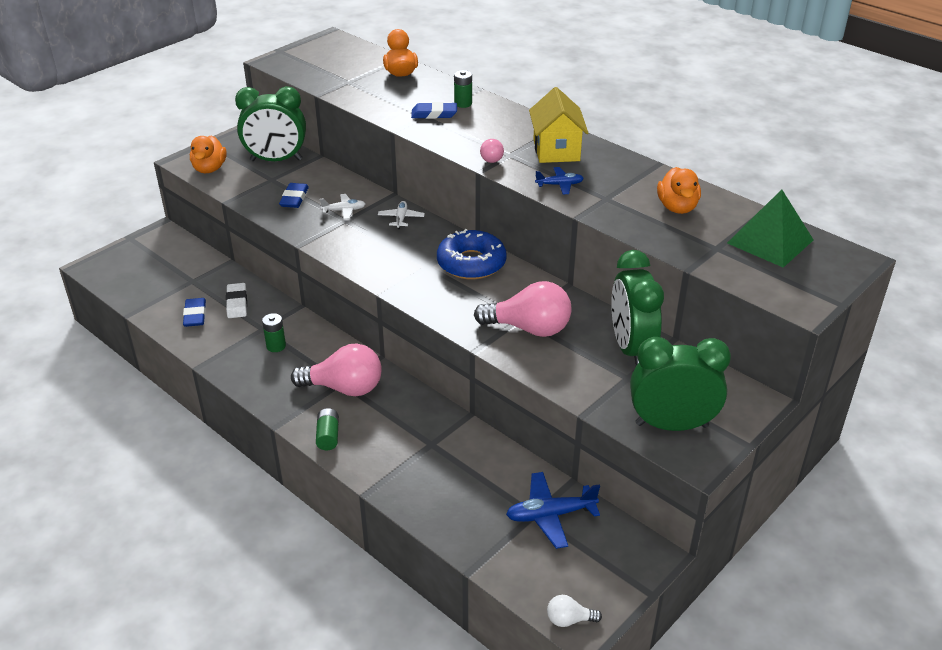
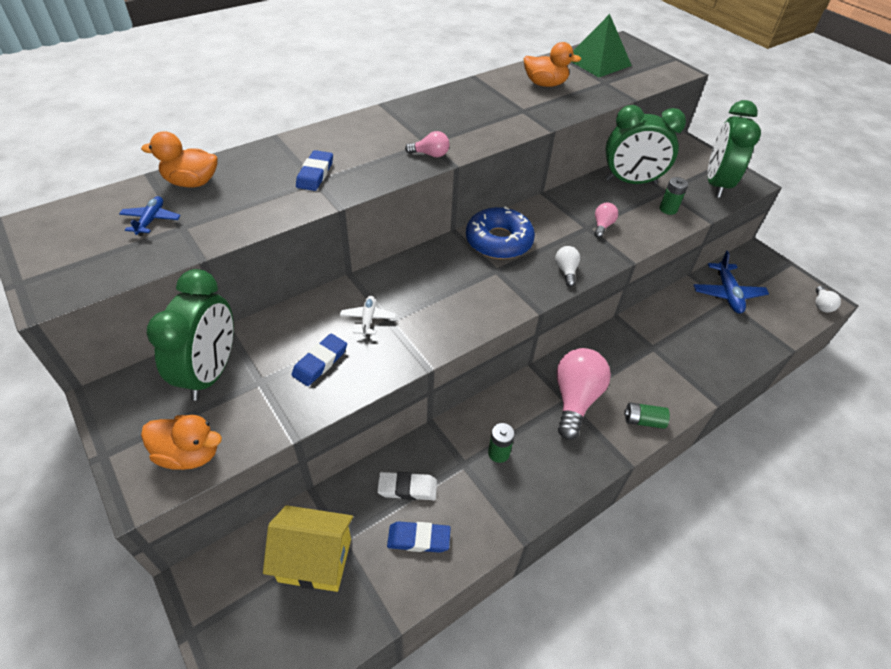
camera: 80 degrees left, 10 degrees up
blue eraser [279,183,309,208] -> blue eraser turned 75 degrees counterclockwise [291,334,347,386]
white plane [378,201,425,229] -> none
green battery [454,70,472,108] -> green battery moved to [660,177,688,215]
pink light bulb [474,281,572,337] -> pink light bulb [594,202,618,238], size x0.48
yellow house [529,87,588,163] -> yellow house moved to [263,505,353,592]
blue plane [535,167,584,194] -> blue plane moved to [119,196,181,236]
none -> white light bulb [555,246,580,287]

